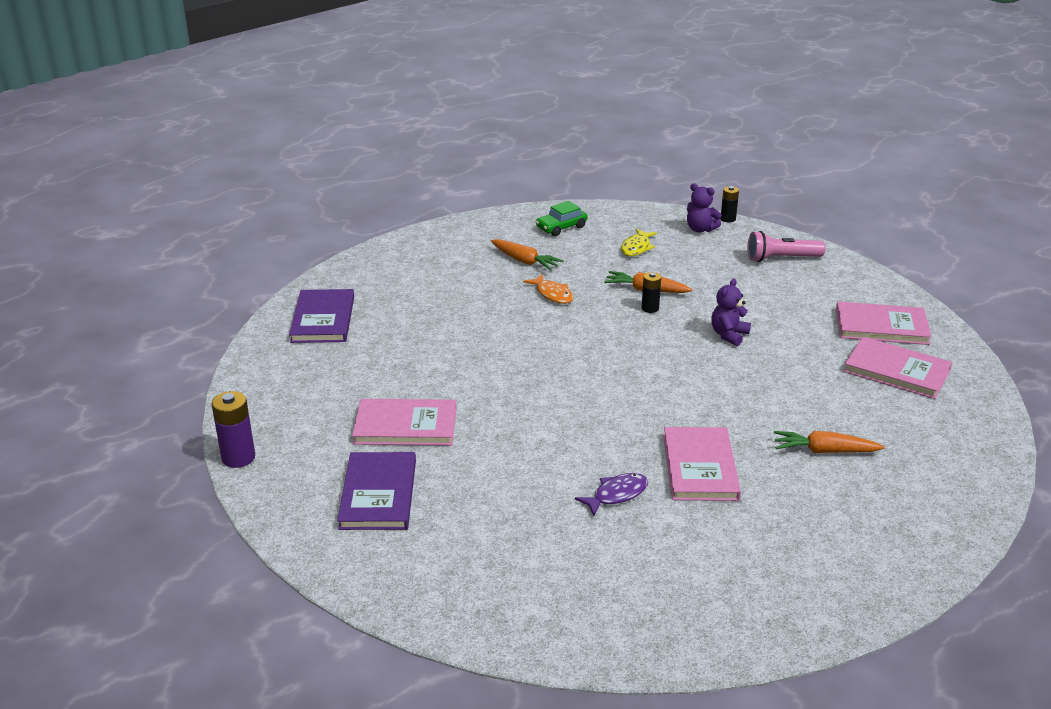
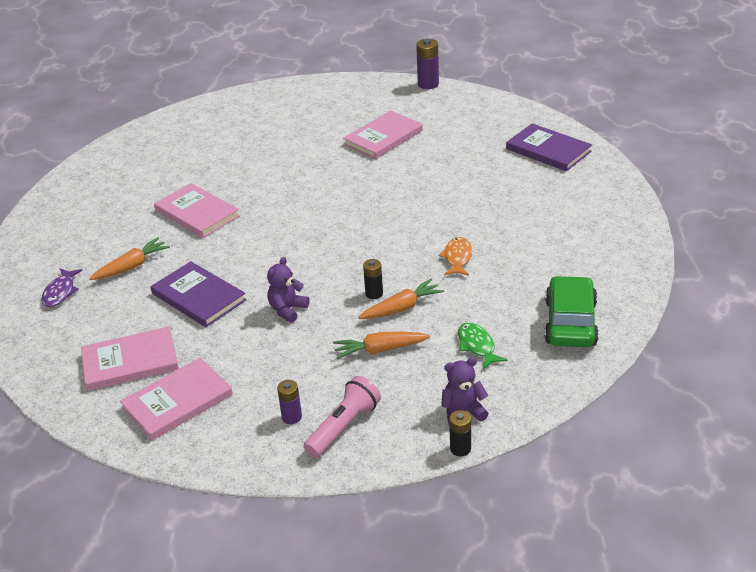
camera: 135 degrees right, 5 degrees up
purple book [337,452,416,530] -> purple book moved to [151,261,246,327]
orange carrot [491,239,564,271] -> orange carrot moved to [333,332,430,359]
orange fish [523,274,574,304] -> orange fish turned 90 degrees clockwise [438,237,472,276]
green car [536,201,587,236] -> green car [544,276,599,347], size x1.58
purple fish [575,473,648,516] -> purple fish moved to [41,268,82,307]
yellow fish [621,229,657,256] -> green fish [458,322,508,369]
purple teddy bear [712,278,751,346] -> purple teddy bear turned 135 degrees counterclockwise [267,257,309,323]
none -> purple battery [277,380,302,424]

